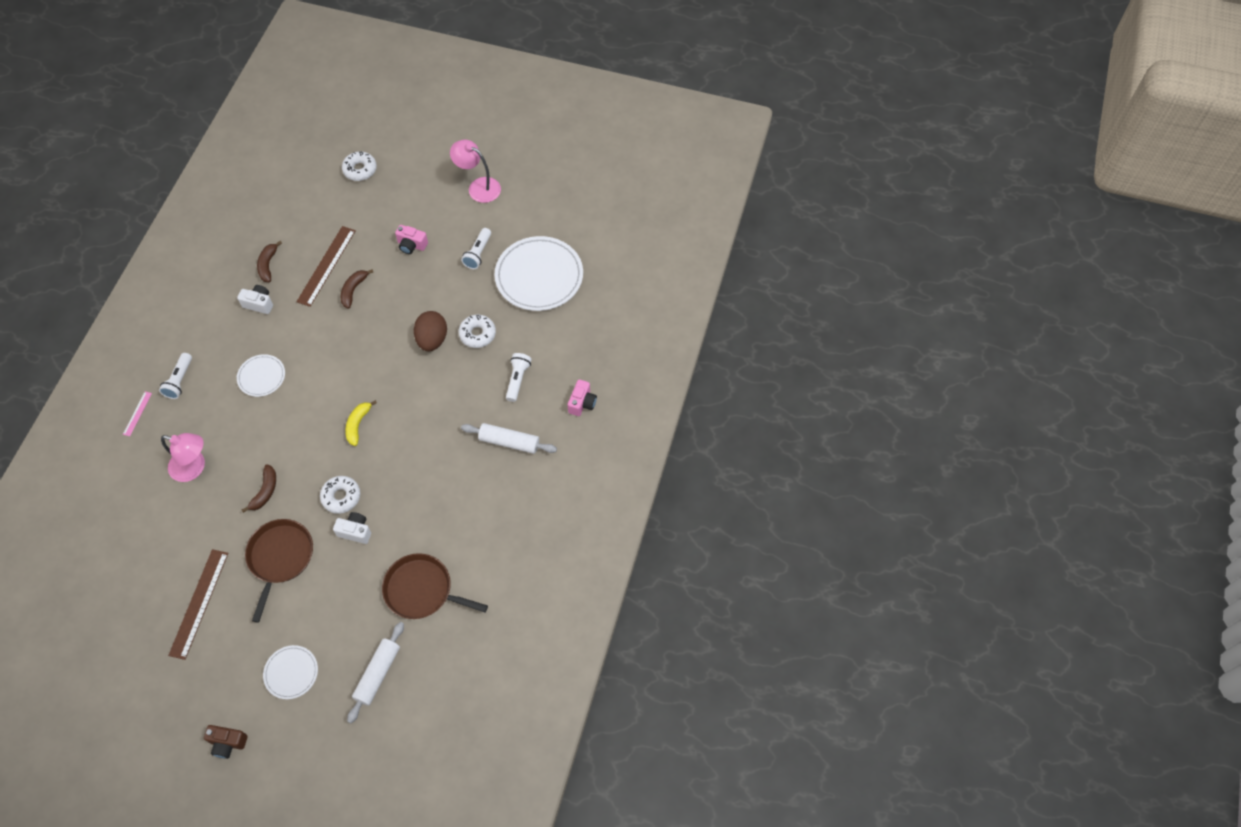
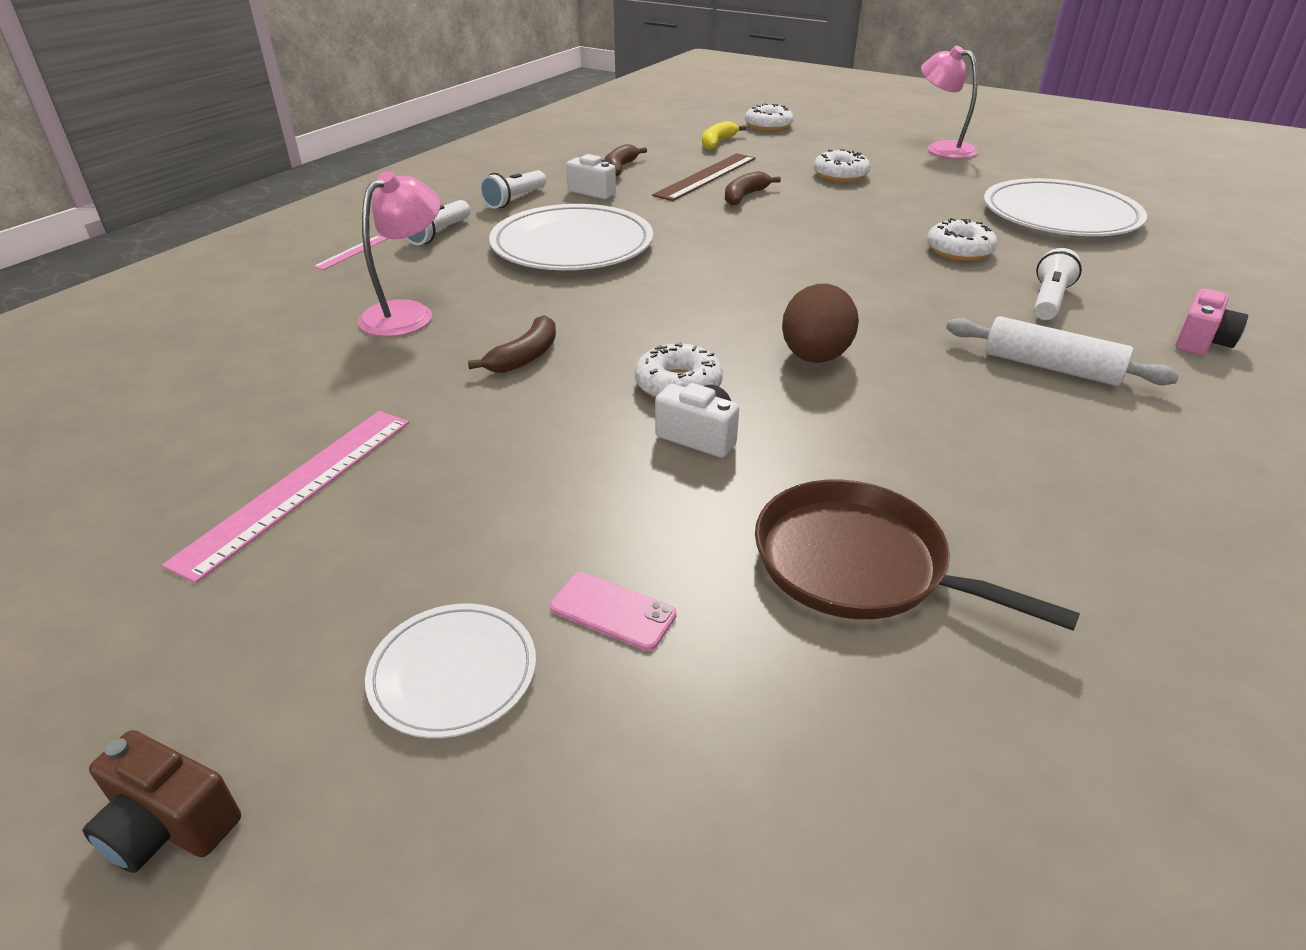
camera: 15 degrees right, 25 degrees down
pink lamp [161,433,205,482] -> pink lamp turned 90 degrees counterclockwise [358,171,441,337]
brown ruler [168,549,228,660] -> pink ruler [162,411,409,583]
white plate [237,354,285,397] -> white plate [489,204,653,270], size x1.93
brown pan [245,519,313,622] -> none
yellow banana [345,400,377,446] -> yellow banana moved to [702,121,746,150]
white rolling pin [347,622,404,723] -> none
pink camera [395,225,428,254] -> white donut [813,149,871,182]
brown egg [414,311,447,351] -> brown egg moved to [782,284,859,363]
white flashlight [461,228,491,269] -> white flashlight moved to [480,170,546,209]
none -> pink phone [550,572,677,651]

